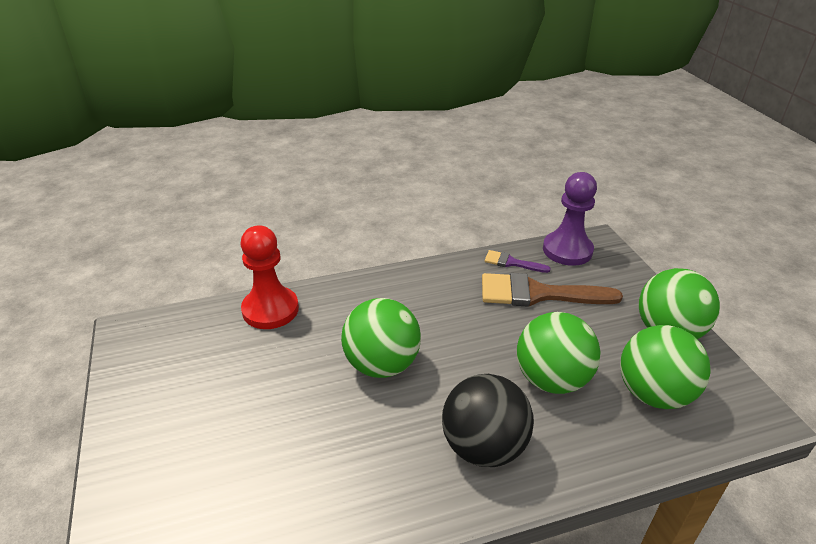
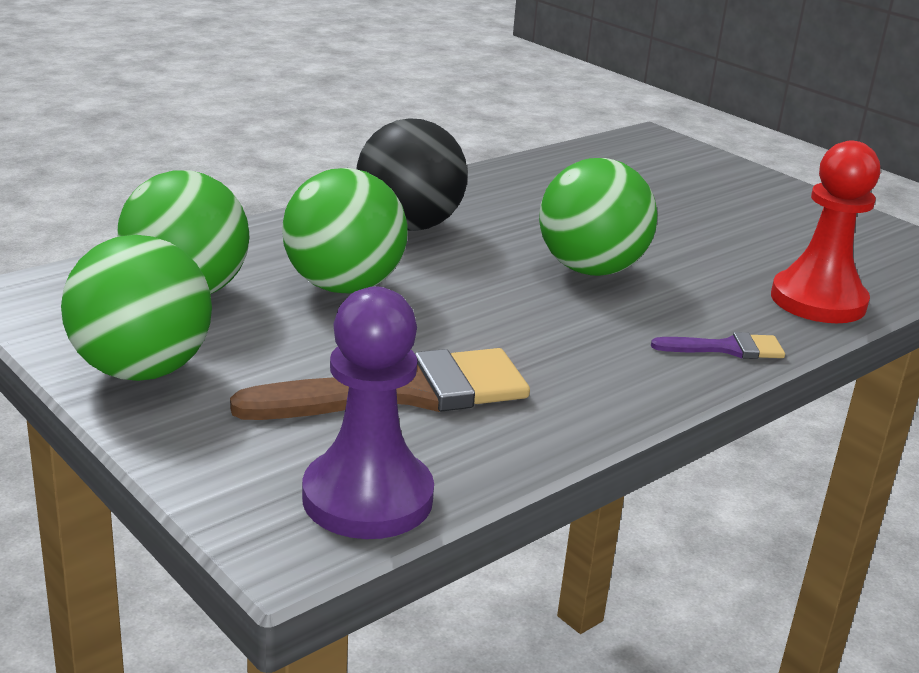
camera: 155 degrees right, 10 degrees down
purple brush [485,250,551,273] -> purple brush moved to [651,332,785,359]

